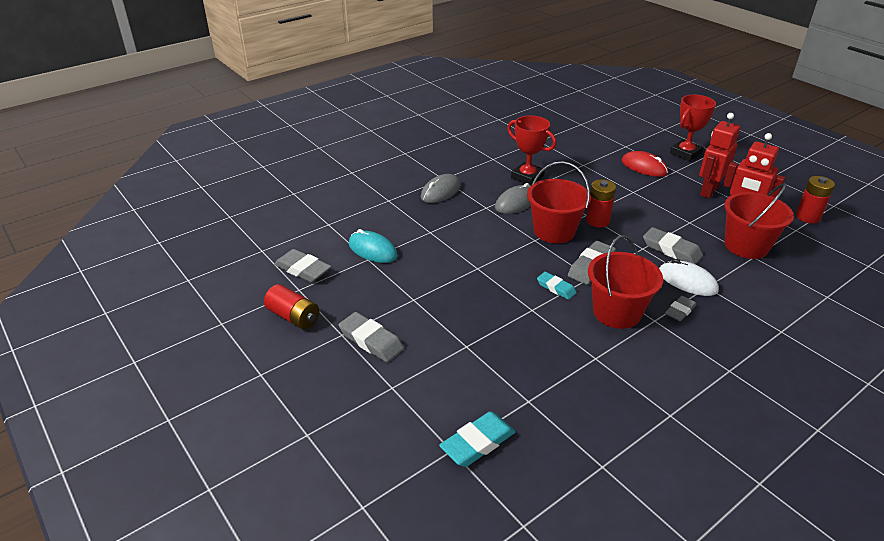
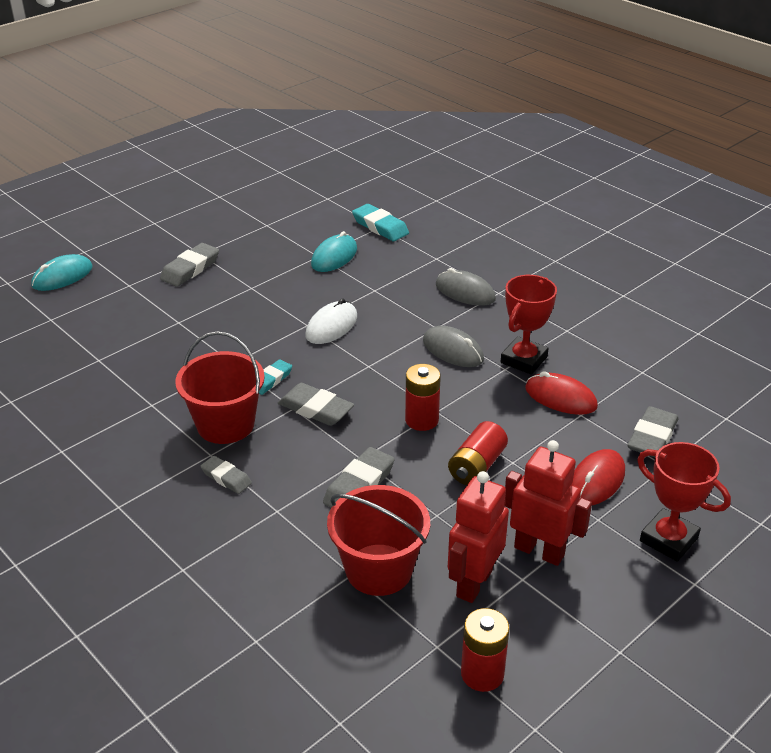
camera: 85 degrees right, 0 degrees up
red battery [264,284,319,330] -> red battery moved to [448,421,508,485]
grey eraser [274,249,331,282] -> grey eraser moved to [627,406,679,457]
turquoise eraser [439,412,516,467] -> turquoise eraser moved to [352,204,409,241]
red bucket [527,161,591,243] -> none
white mouse [659,259,719,296] -> white mouse moved to [305,299,357,344]
none -> turquoise mouse [31,254,92,291]
none -> red mouse [525,371,598,415]

